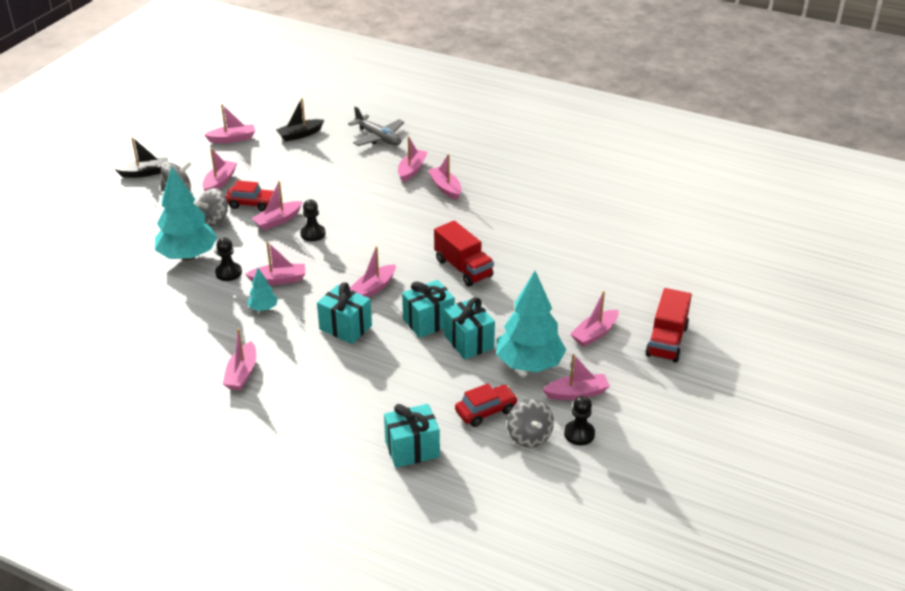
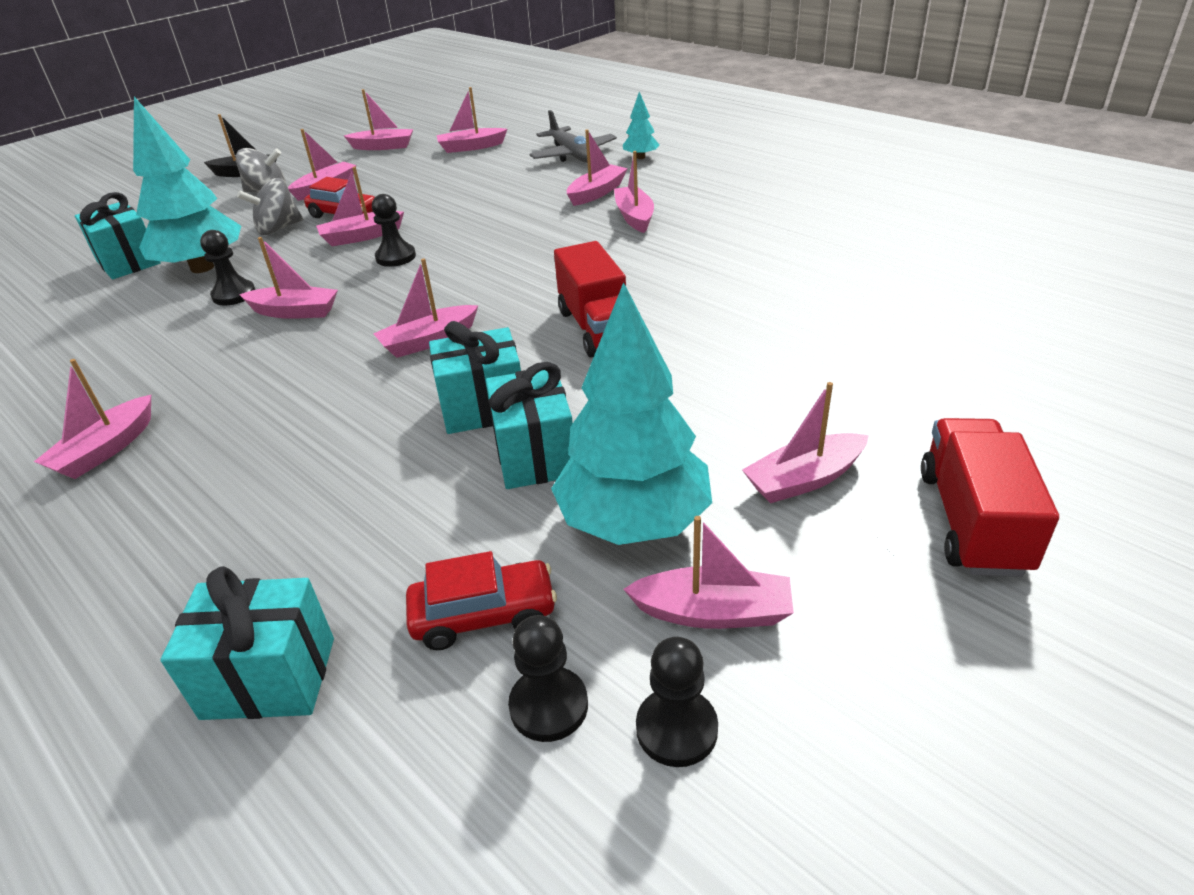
camera: 20 degrees right, 0 degrees up
turquoise tree [247,268,278,311] -> turquoise tree moved to [623,92,659,159]
black boat [276,98,324,142] -> pink boat [436,87,507,153]
turquoise gift [317,282,372,344] -> turquoise gift moved to [75,192,161,279]
grey spinning top [507,398,554,448] -> black pawn [508,615,588,742]
red truck [645,288,692,363] -> red truck turned 150 degrees clockwise [921,418,1059,577]

